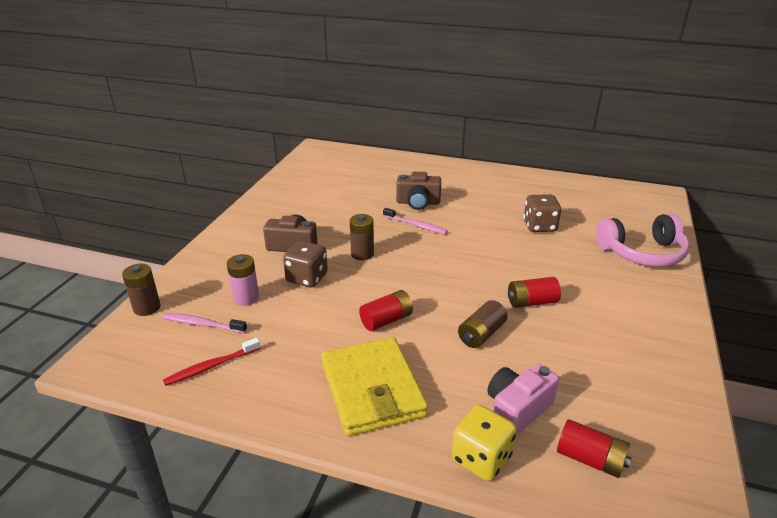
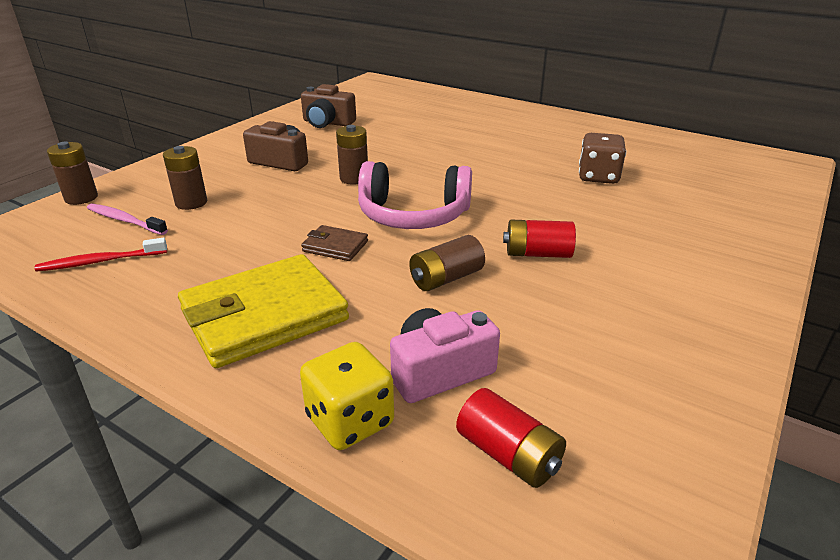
camera: 15 degrees right, 0 degrees up
pink battery [227,254,259,306] -> brown battery [163,146,207,210]
brown dice [283,241,328,288] -> none
yellow wallet [322,337,428,436] -> yellow wallet turned 60 degrees clockwise [178,254,349,368]
red battery [359,290,413,331] -> brown wallet [301,225,368,261]
pink toothbrush [383,208,448,234] -> none
brown camera [396,172,441,210] -> brown camera moved to [301,84,356,128]
pink headphones [596,214,690,267] -> pink headphones moved to [358,161,472,229]

